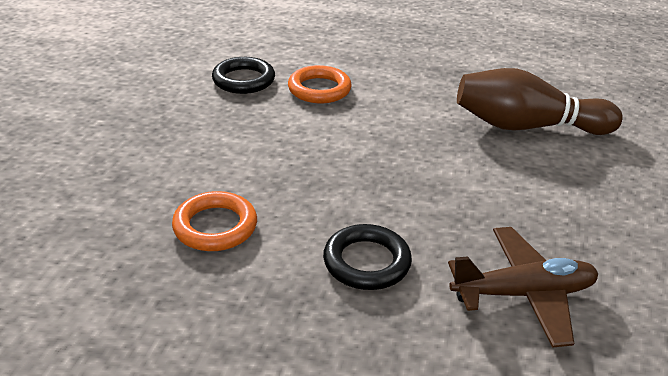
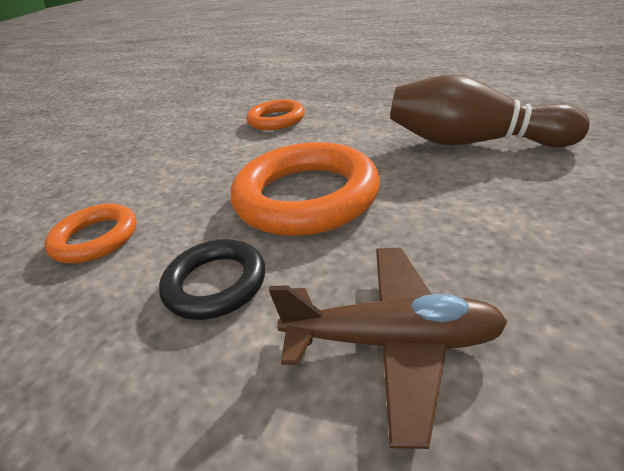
camera: 20 degrees right, 0 degrees up
black ring [212,57,275,94] -> none
none -> orange ring [231,142,380,236]

